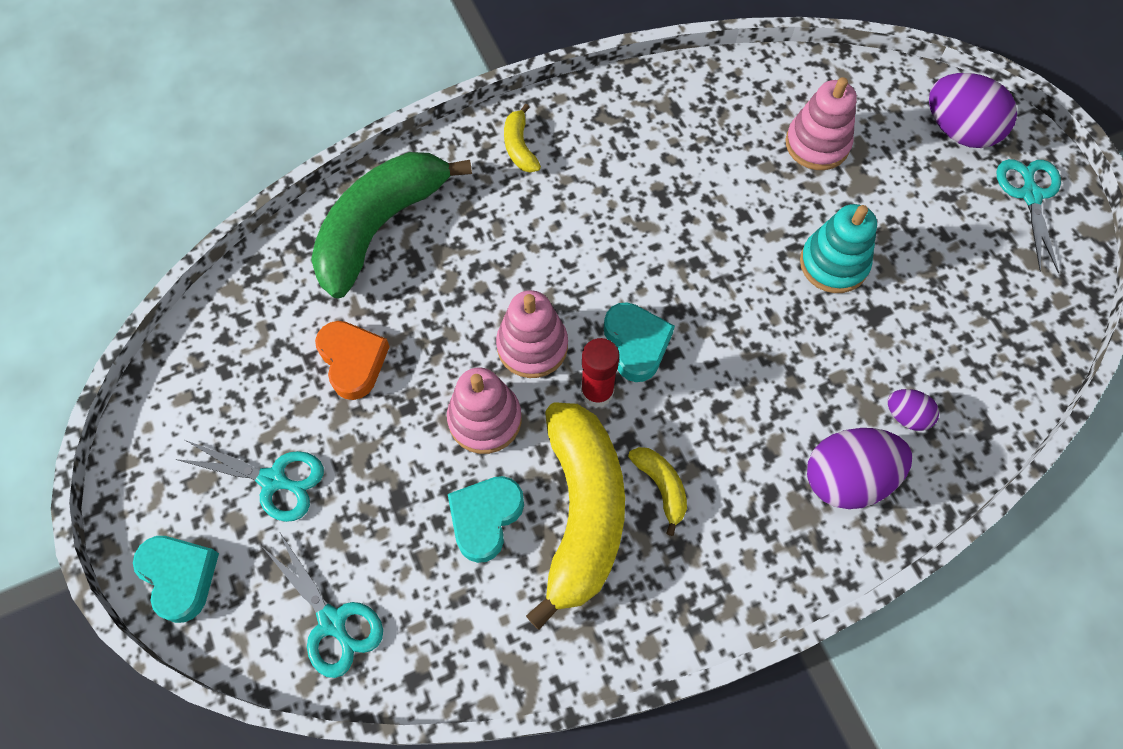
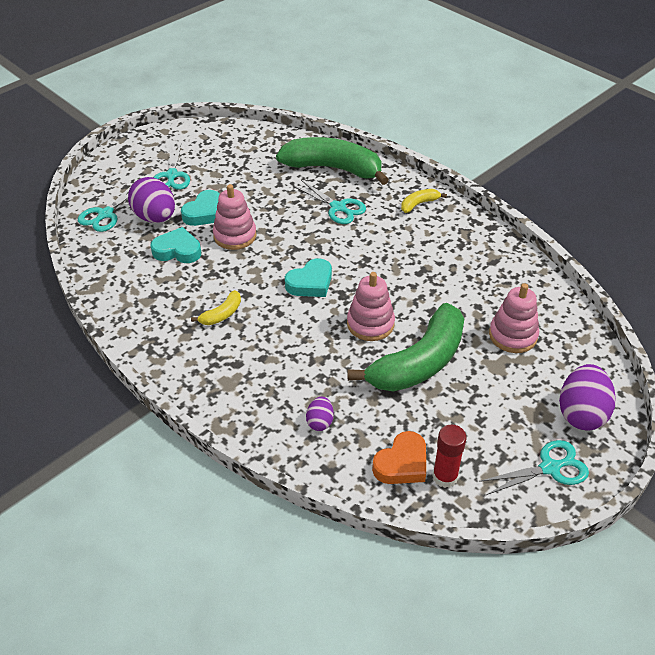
camera: 70 degrees right, 20 degrees down
turquoise heart [133,536,219,623] -> turquoise heart moved to [181,190,220,226]
orange heart [315,321,390,400] -> orange heart moved to [372,431,426,484]
pink stacking toy [496,290,568,378] -> pink stacking toy moved to [347,272,395,341]
yellow banana [526,402,625,630] -> none
red glue stick [581,338,620,408] -> red glue stick moved to [432,425,466,488]
turquoise stacking toy [800,204,877,293] -> green banana [348,303,464,392]
purple egg [807,428,912,509] -> purple egg moved to [128,177,175,223]
none -> turquoise scissors [293,180,366,224]

